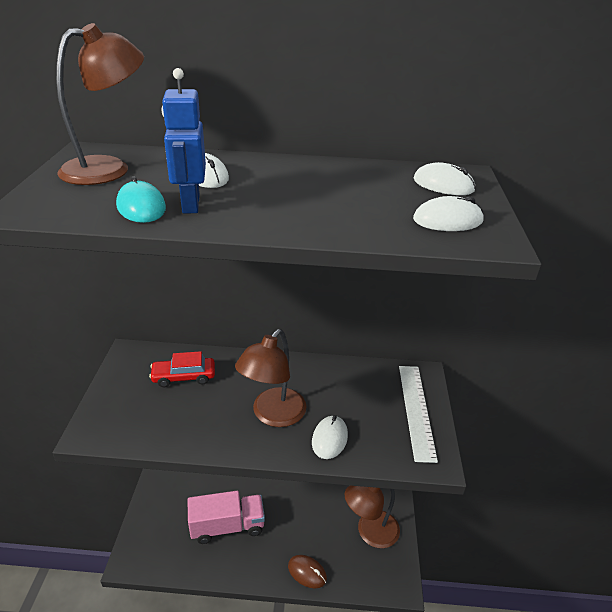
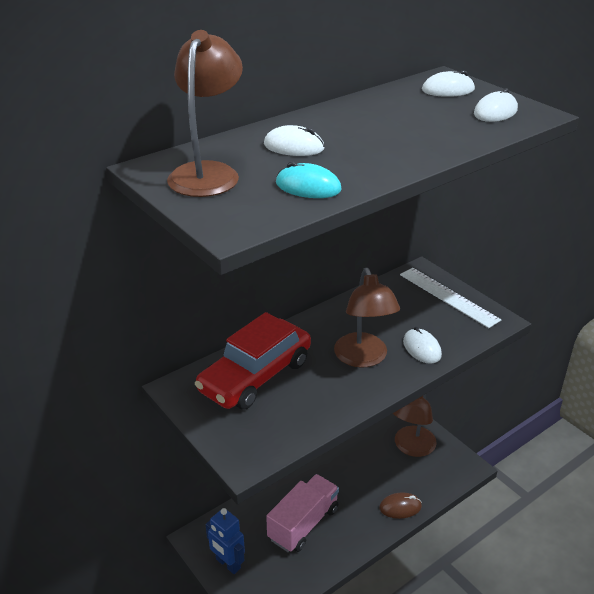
camera: 40 degrees left, 0 degrees up
red car [149,351,215,387] -> red car [195,312,311,410], size x1.85
blue robot [161,68,206,214] -> blue robot moved to [206,508,245,574]

